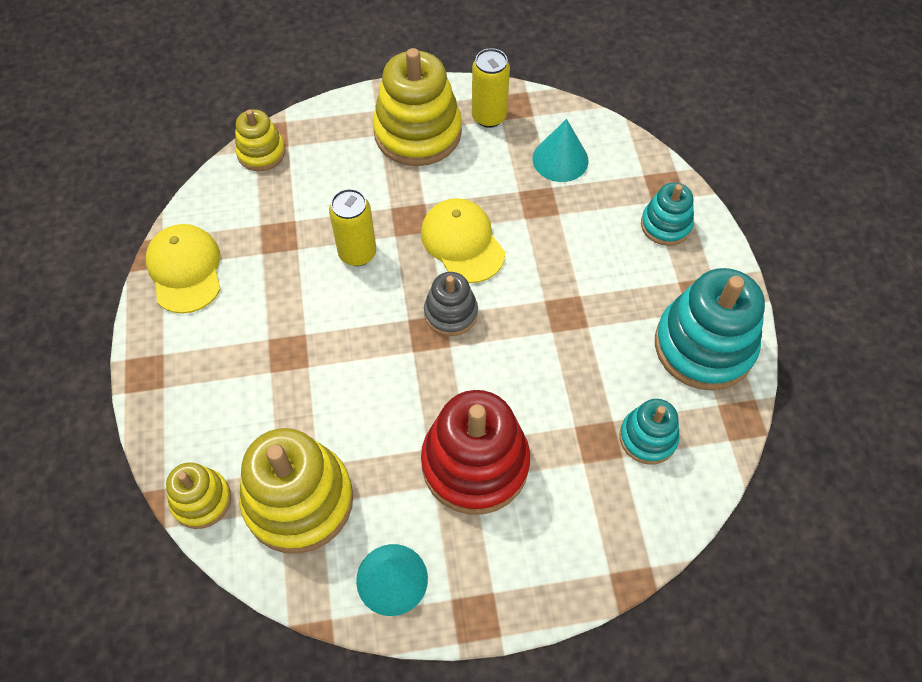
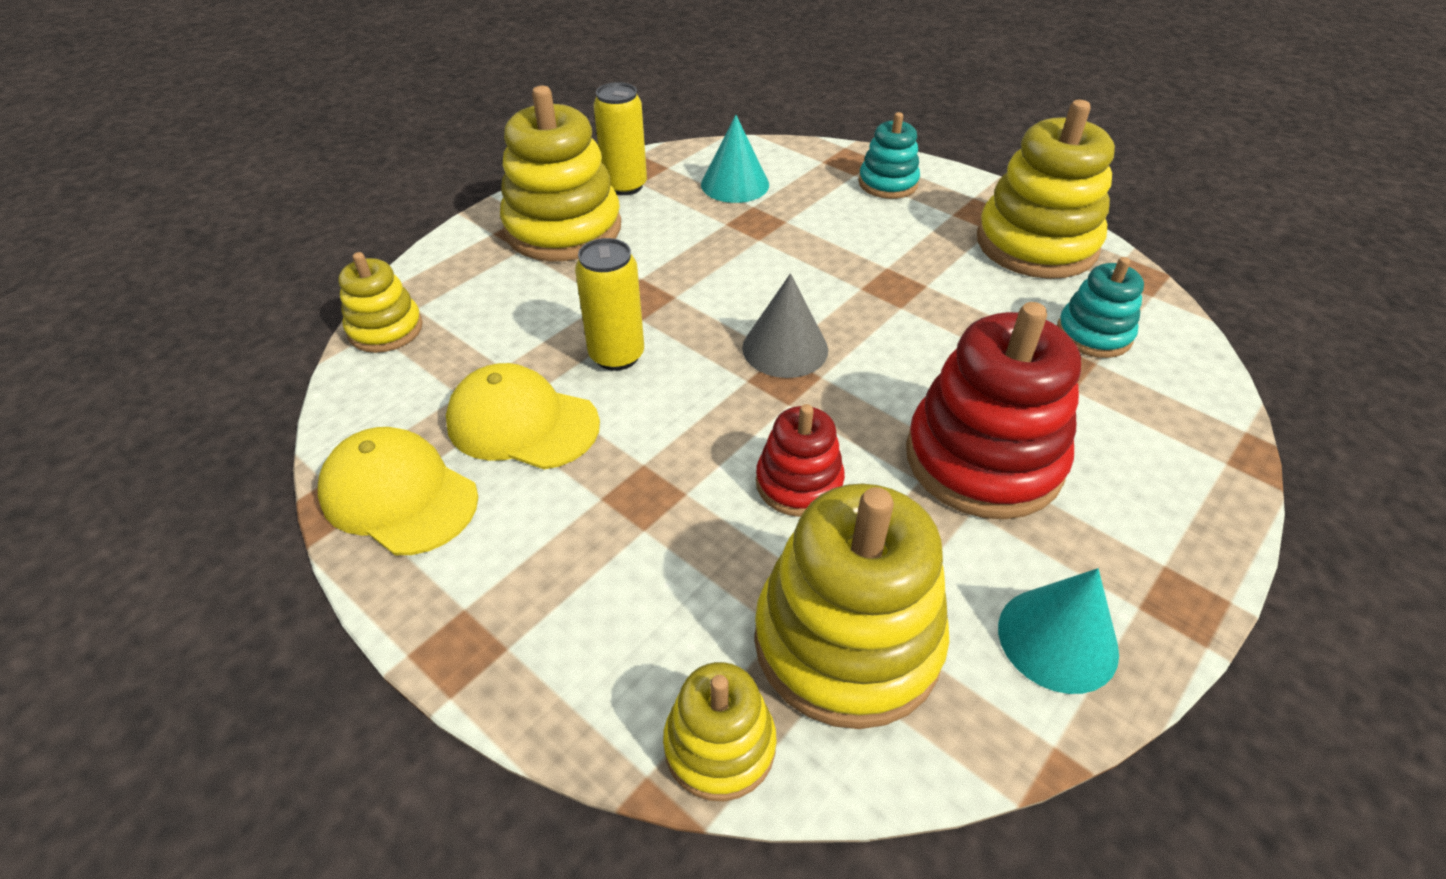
camera: 40 degrees left, 15 degrees down
yellow cap [421,198,505,283] -> yellow cap moved to [446,363,600,469]
grey stacking toy [424,272,478,336] -> grey cone [742,273,828,378]
turquoise stacking toy [655,268,765,390] -> yellow stacking toy [977,100,1115,279]
none -> red stacking toy [756,404,845,517]

